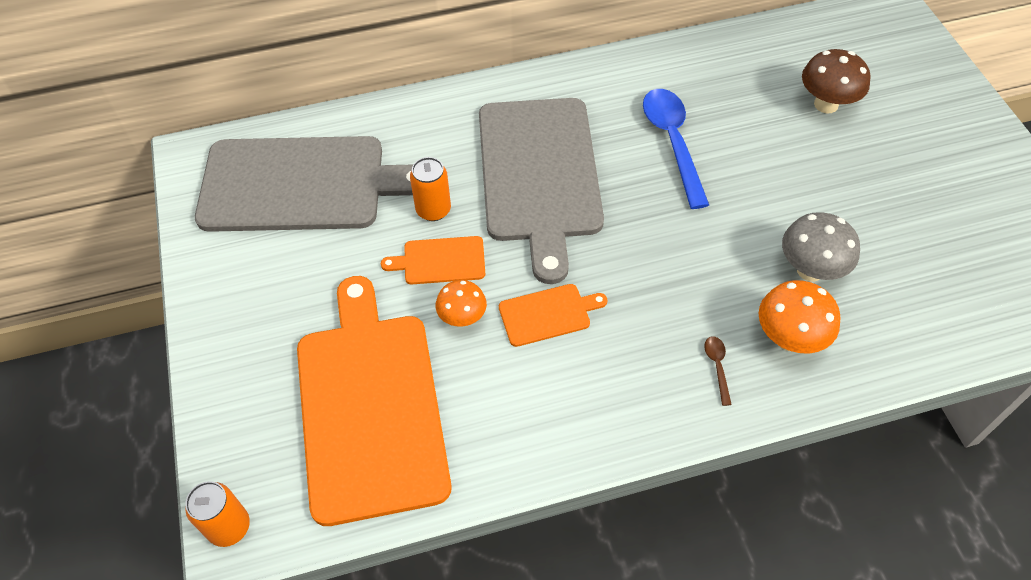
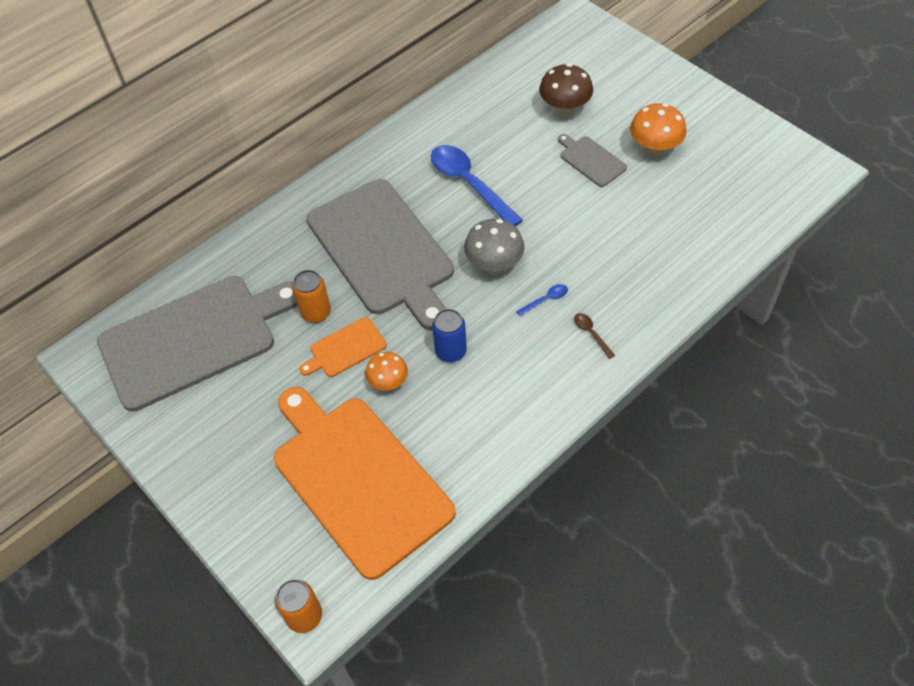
camera: 25 degrees left, 0 degrees up
orange cutting board [499,284,608,347] -> blue can [432,309,467,362]
orange mushroom [759,280,841,353] -> orange mushroom moved to [630,103,687,157]
grey mushroom [782,212,860,282] -> grey mushroom moved to [464,219,525,275]
none -> blue spoon [516,284,568,316]
none -> grey cutting board [558,134,627,187]

